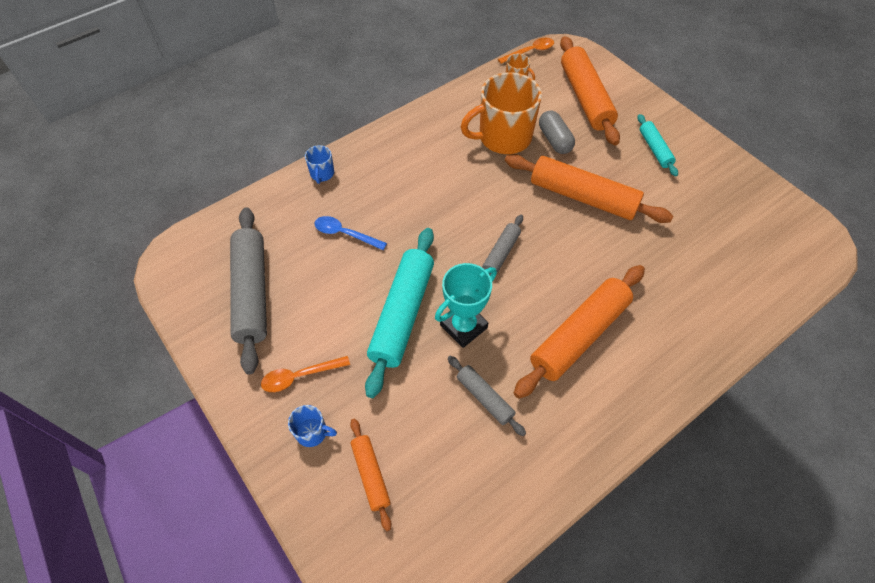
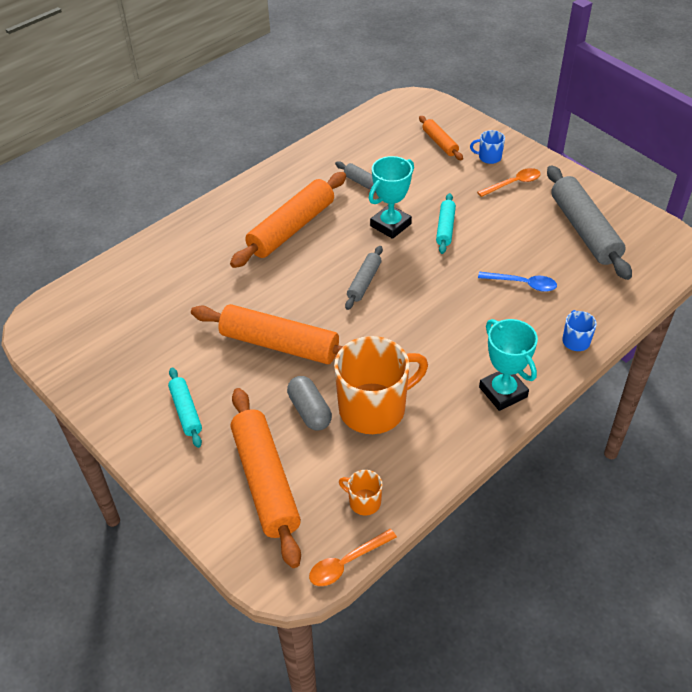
camera: 175 degrees right, 10 degrees down
turquoise rolling pin [365,228,434,398] -> turquoise rolling pin [436,193,456,254], size x0.52
none -> turquoise trophy [479,319,538,411]

